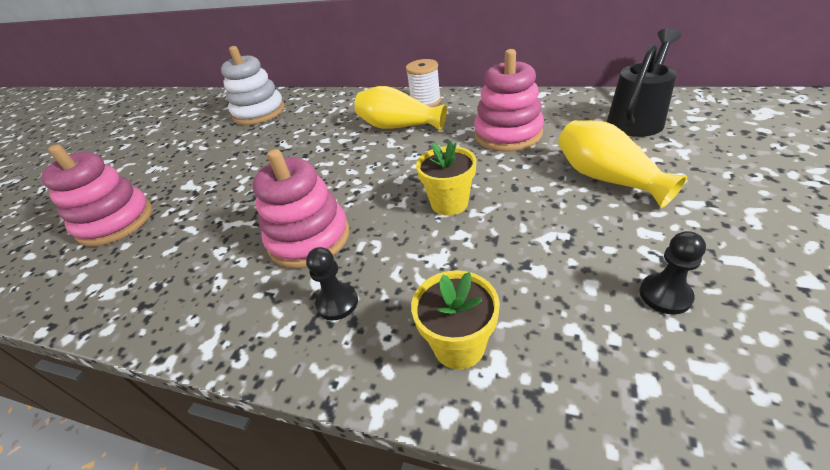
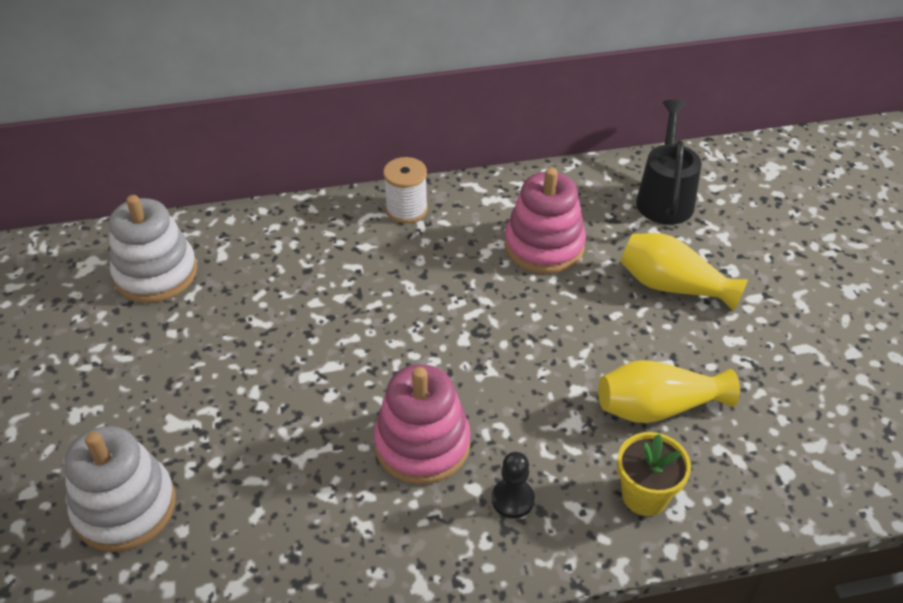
camera: 35 degrees left, 5 degrees up
pink stacking toy [41,144,152,247] -> white stacking toy [64,426,176,552]
yellow vase [355,86,447,131] -> yellow vase moved to [598,360,740,423]
yellow flower pot [416,141,477,216] -> none
black pawn [640,231,706,314] -> none

